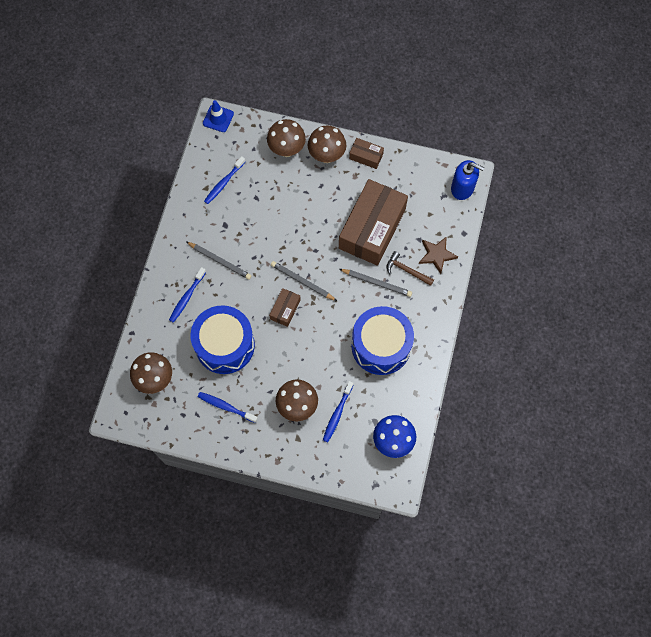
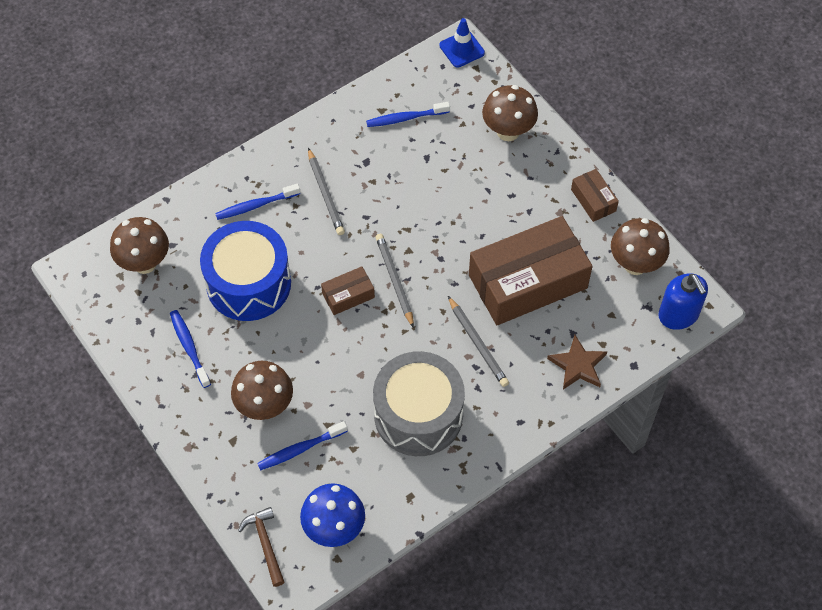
camera: 40 degrees right, 10 degrees down
brown mushroom [308,126,346,163] -> brown mushroom moved to [611,218,670,275]
blue drum [351,306,414,375] -> grey drum [373,351,465,456]
brown hammer [387,251,434,286] -> brown hammer moved to [238,507,284,587]

